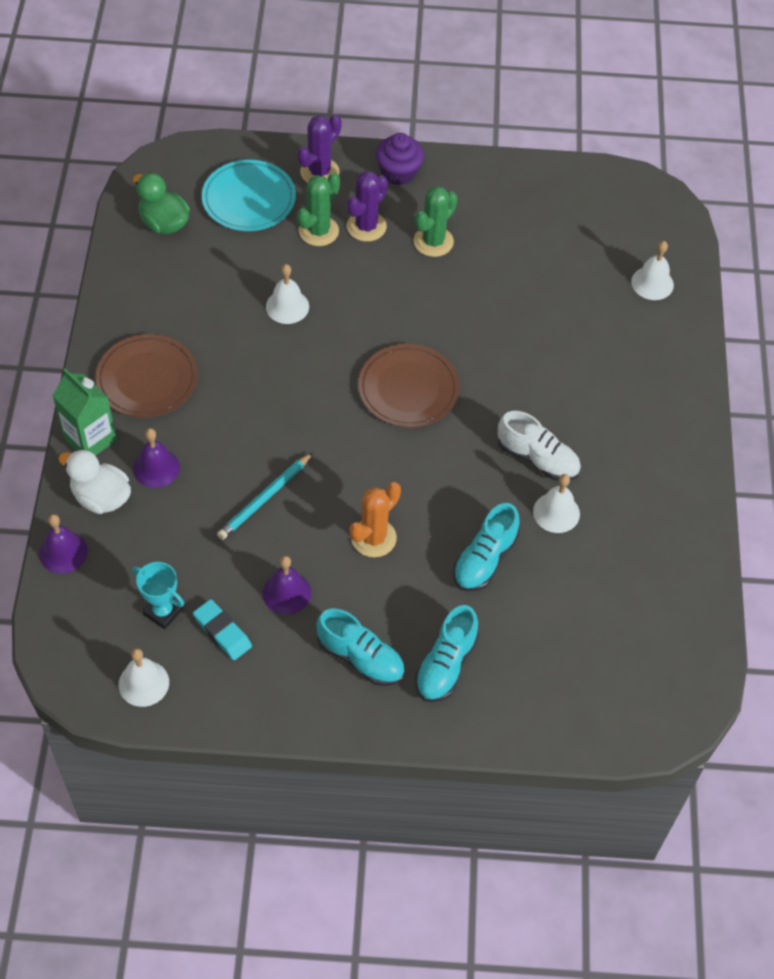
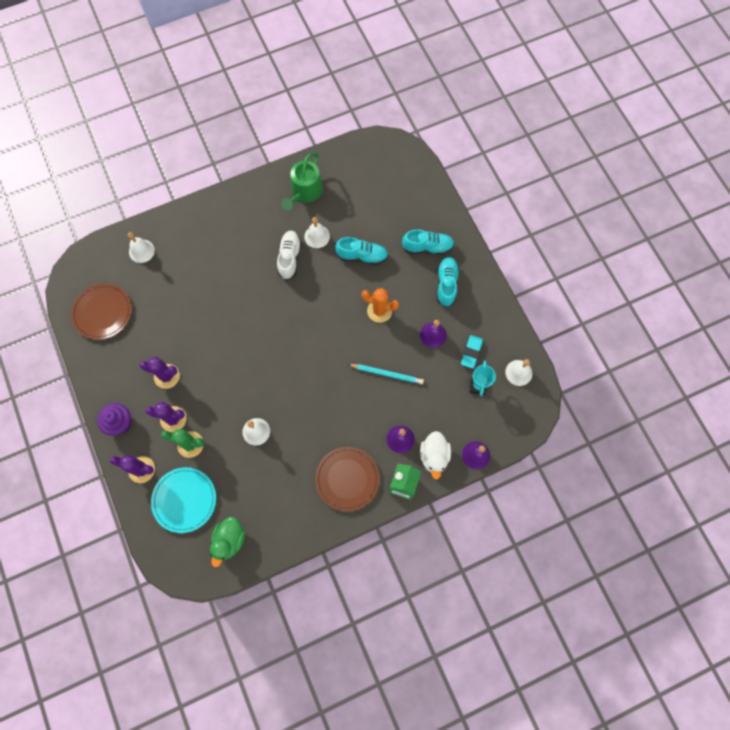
camera: 115 degrees left, 15 degrees up
brown plate [358,344,460,428] -> brown plate moved to [71,283,132,340]
green cactus [414,186,458,257] -> purple cactus [140,357,180,389]
none -> green watering can [281,152,323,210]

